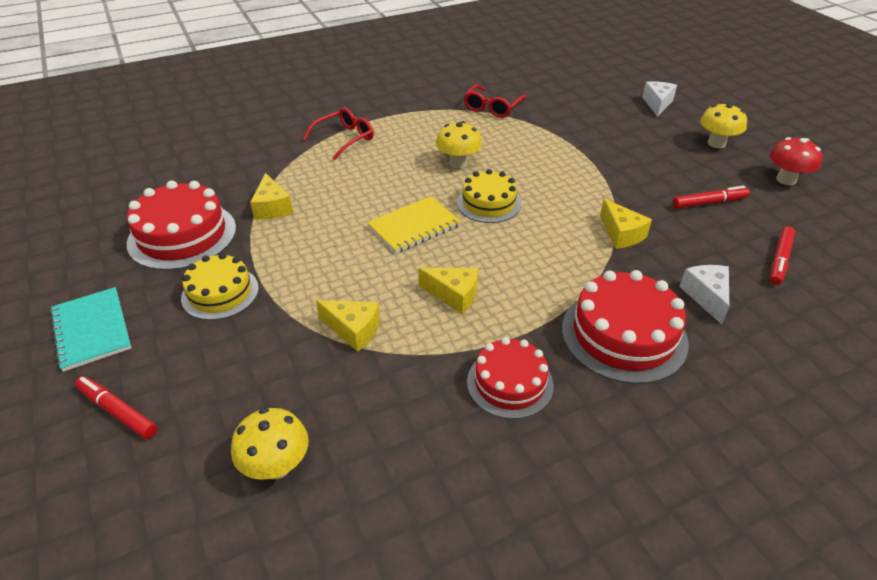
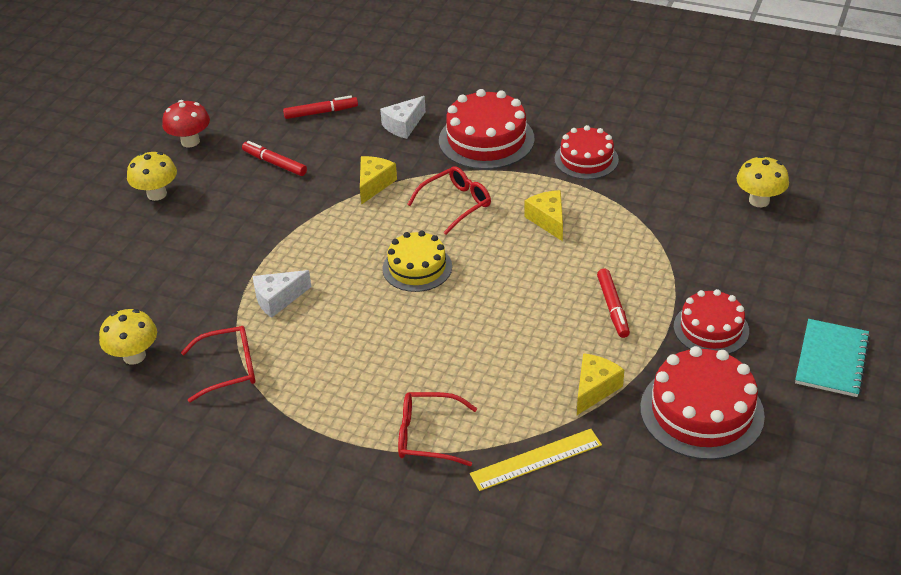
camera: 130 degrees left, 0 degrees up
red marker [75,376,157,439] -> red marker moved to [597,268,630,338]
yellow cake [181,253,259,320] -> red cake [674,289,749,354]
yellow cheese [316,300,380,352] -> none
yellow notebook [367,196,461,253] -> none
yellow mushroom [436,121,482,168] -> yellow mushroom moved to [99,309,157,365]
white cheese [642,81,677,117] -> white cheese moved to [253,270,312,318]
none -> red glasses [407,166,491,235]
none -> yellow ruler [470,429,602,491]

